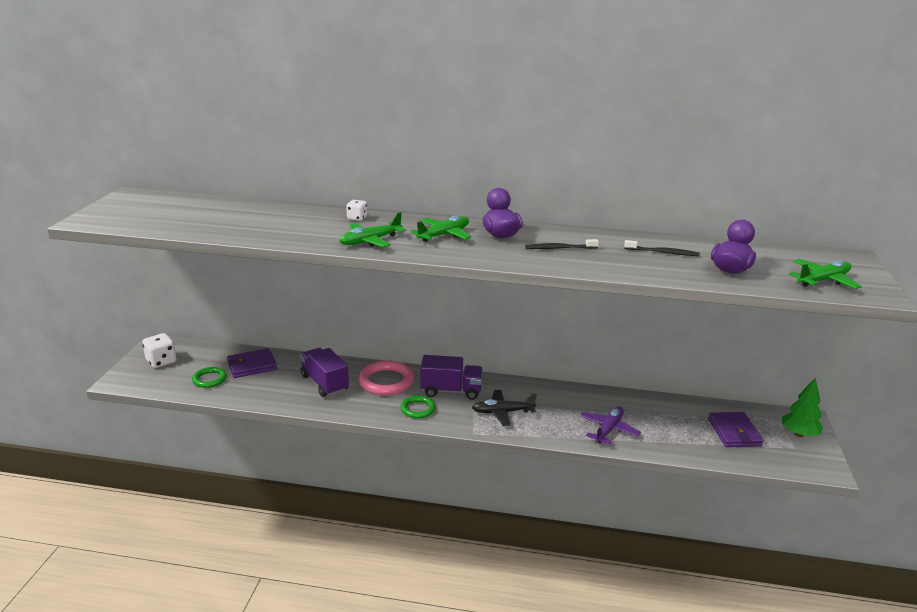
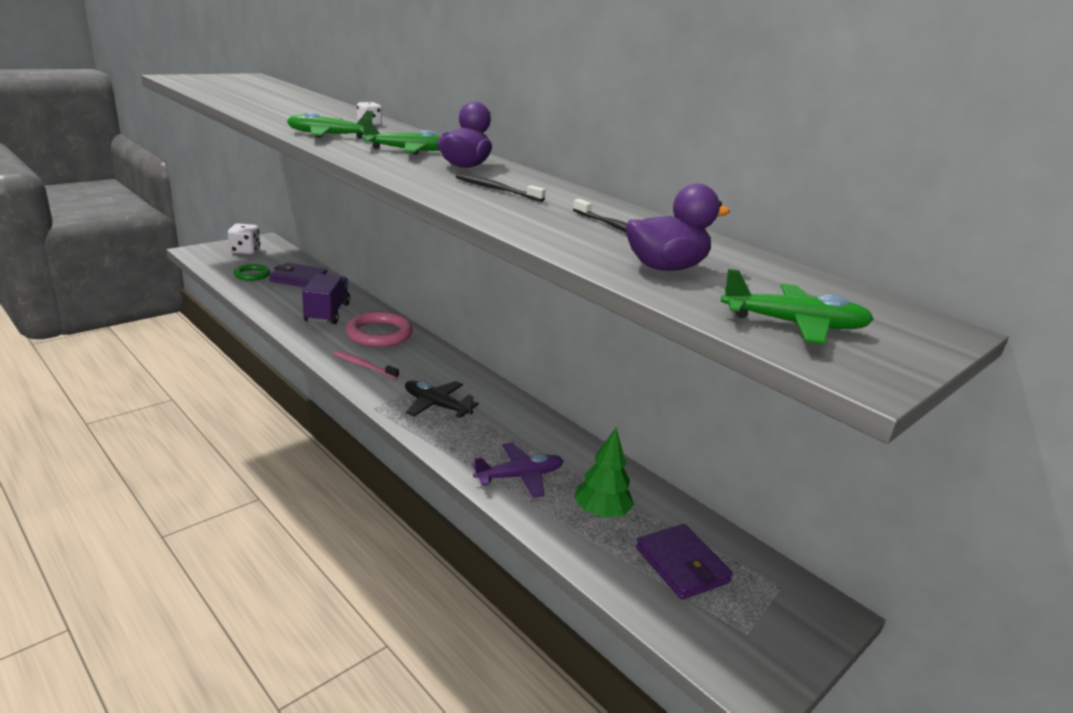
camera: 35 degrees right, 0 degrees up
green ring [401,396,435,419] -> pink toothbrush [333,351,399,379]
purple truck [420,355,483,400] -> none
purple wallet [708,412,763,447] -> purple wallet turned 60 degrees counterclockwise [636,524,733,600]
green tree [782,378,823,437] -> green tree moved to [574,428,634,518]

